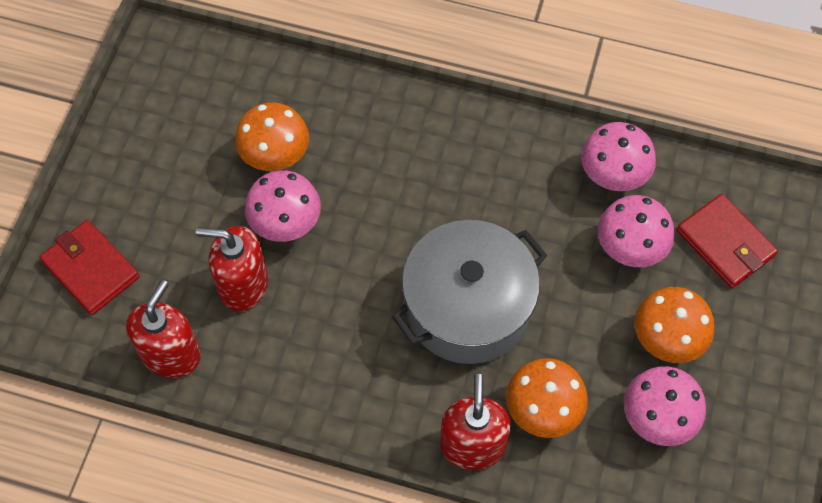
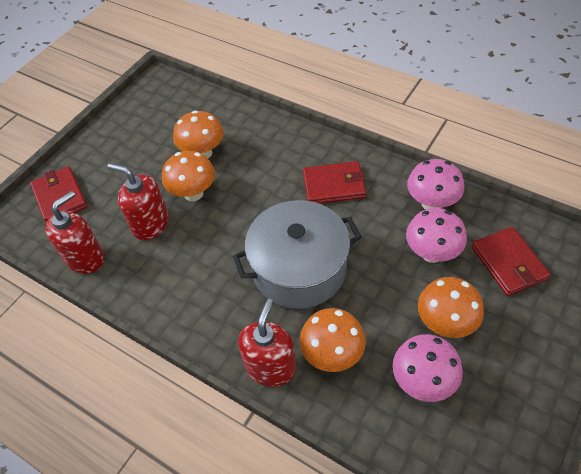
camera: 20 degrees right, 10 degrees down
pink mushroom [245,170,321,242] -> orange mushroom [162,151,215,201]
none -> red wallet [303,161,366,204]

